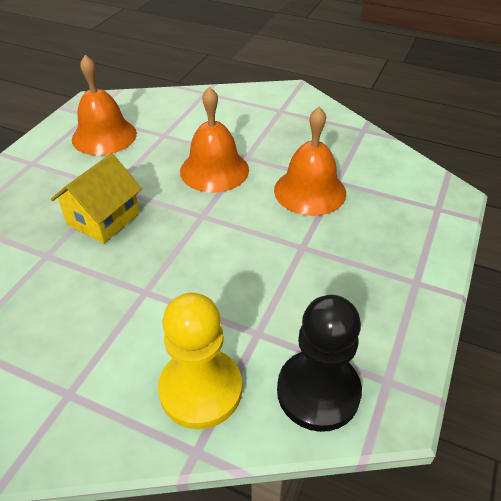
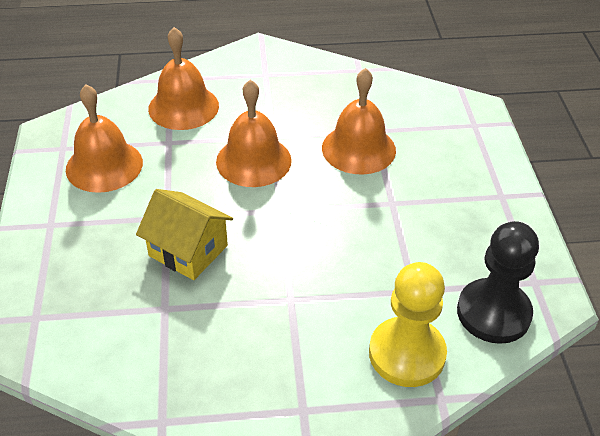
camera: 30 degrees left, 0 degrees up
yellow house [51,153,142,244] -> yellow house turned 60 degrees counterclockwise [136,189,233,280]
none -> orange bell [148,27,219,130]

